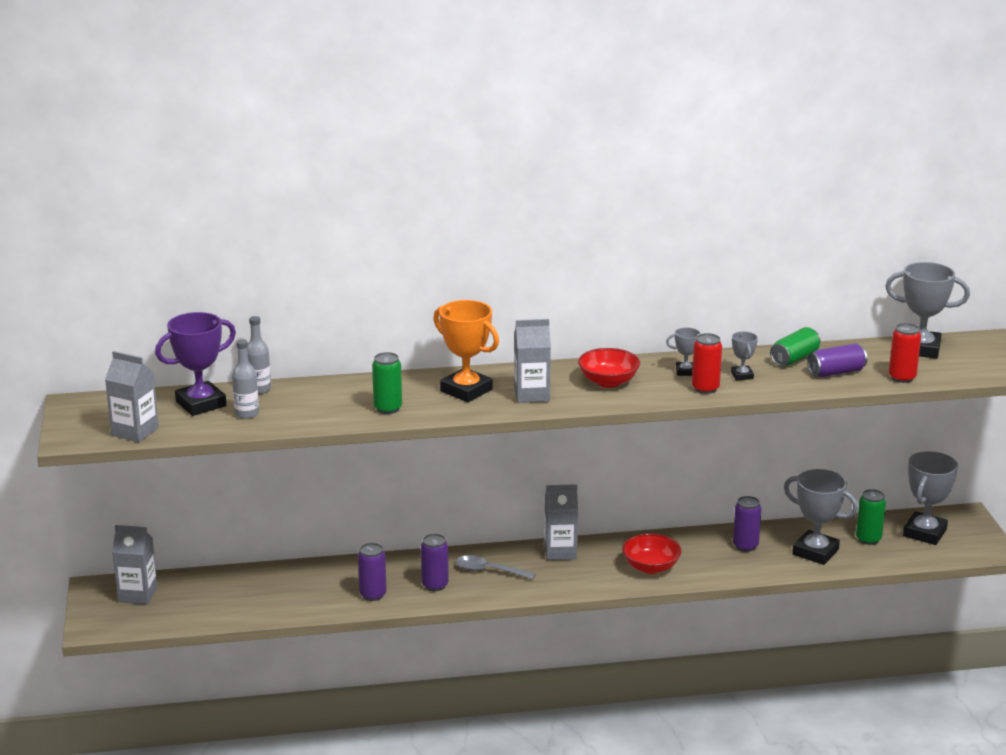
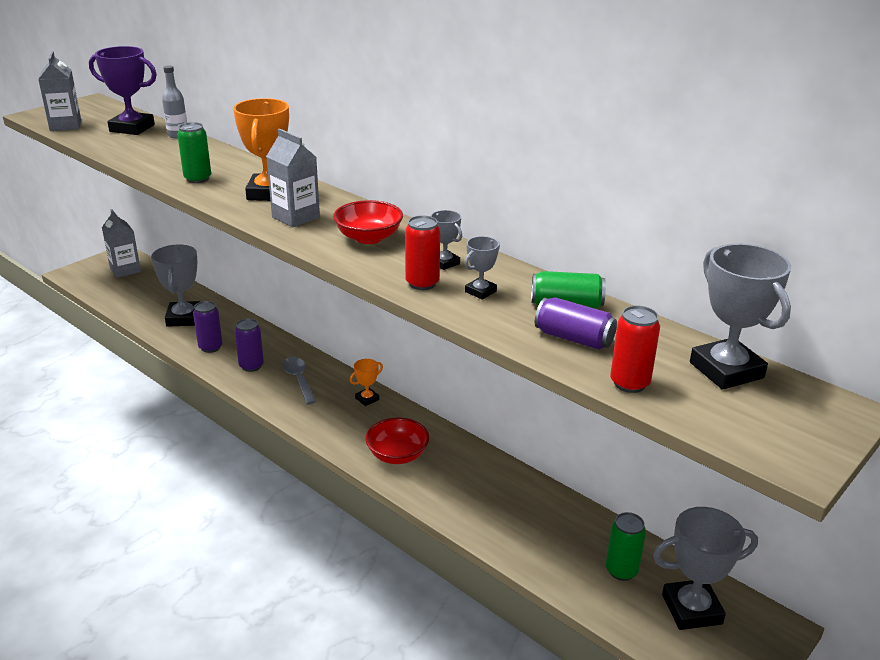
camera: 50 degrees right, 5 degrees up
grey bottle [232,339,259,419] -> none
grey carton [544,484,578,560] -> orange trophy [350,359,383,406]
purple can [733,496,762,552] -> none
grey trophy [784,469,858,565] -> grey trophy moved to [151,244,200,327]

